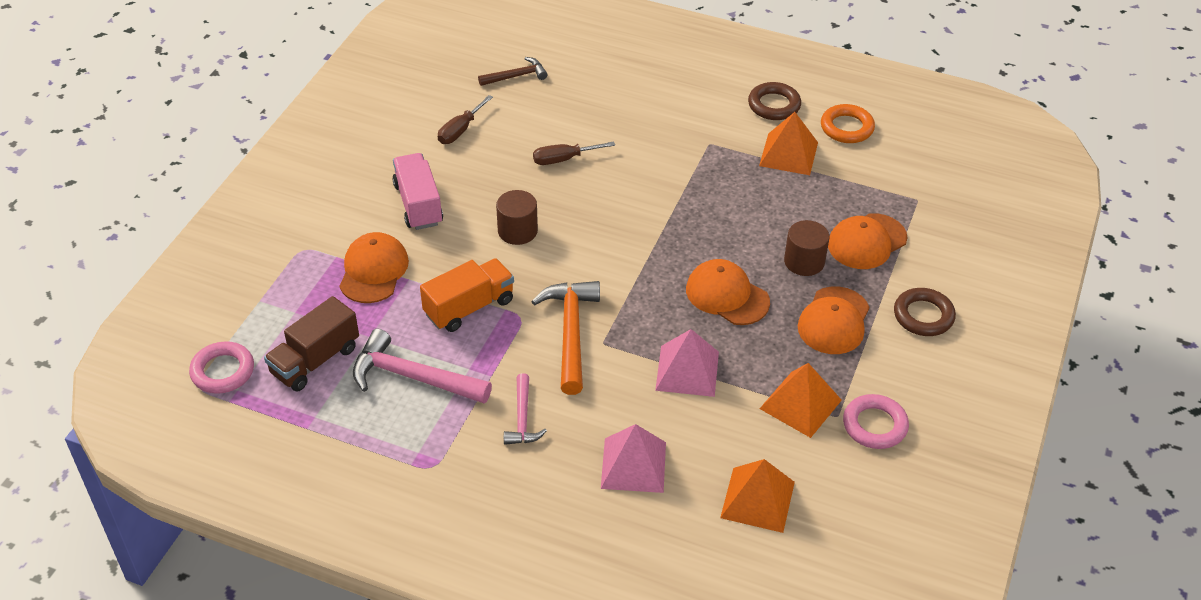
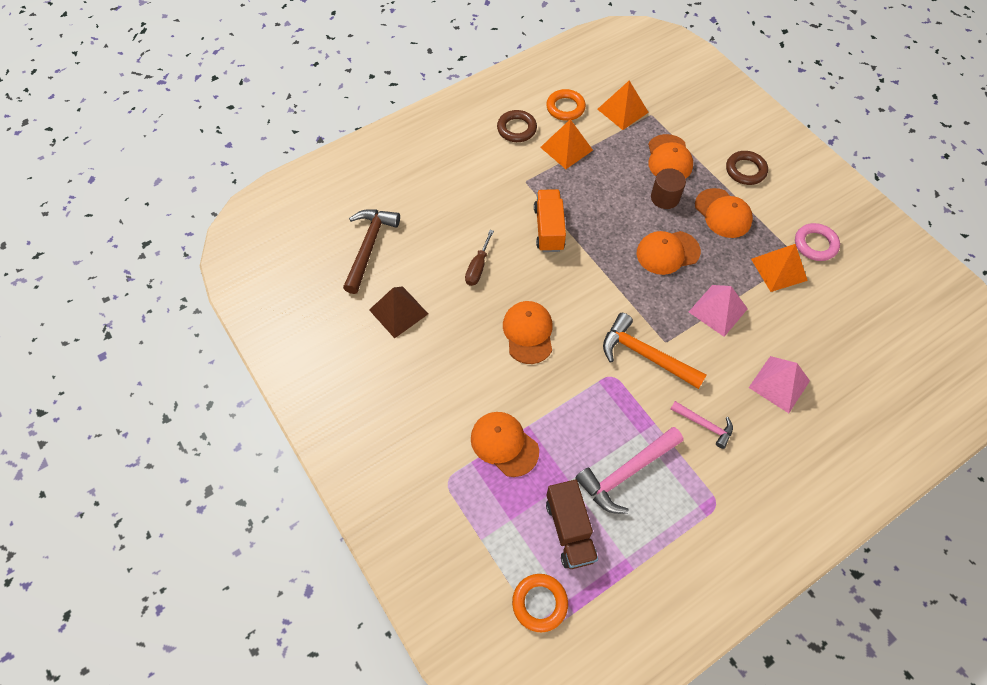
camera: 55 degrees left, 15 degrees up
pink ring [189,341,254,394] -> orange ring [512,574,568,632]
pink truck [392,153,443,230] -> none
orange truck [420,258,514,332] -> orange truck moved to [534,189,566,252]
brown screwdriver [438,95,493,144] -> brown pyramid [369,286,428,338]
brown hammer [478,57,548,86] -> brown hammer [343,209,400,294], size x1.73
brown cylinder [496,190,538,245] -> orange cap [503,301,553,364]
orange pyramid [720,459,795,533] -> orange pyramid moved to [597,80,649,130]

